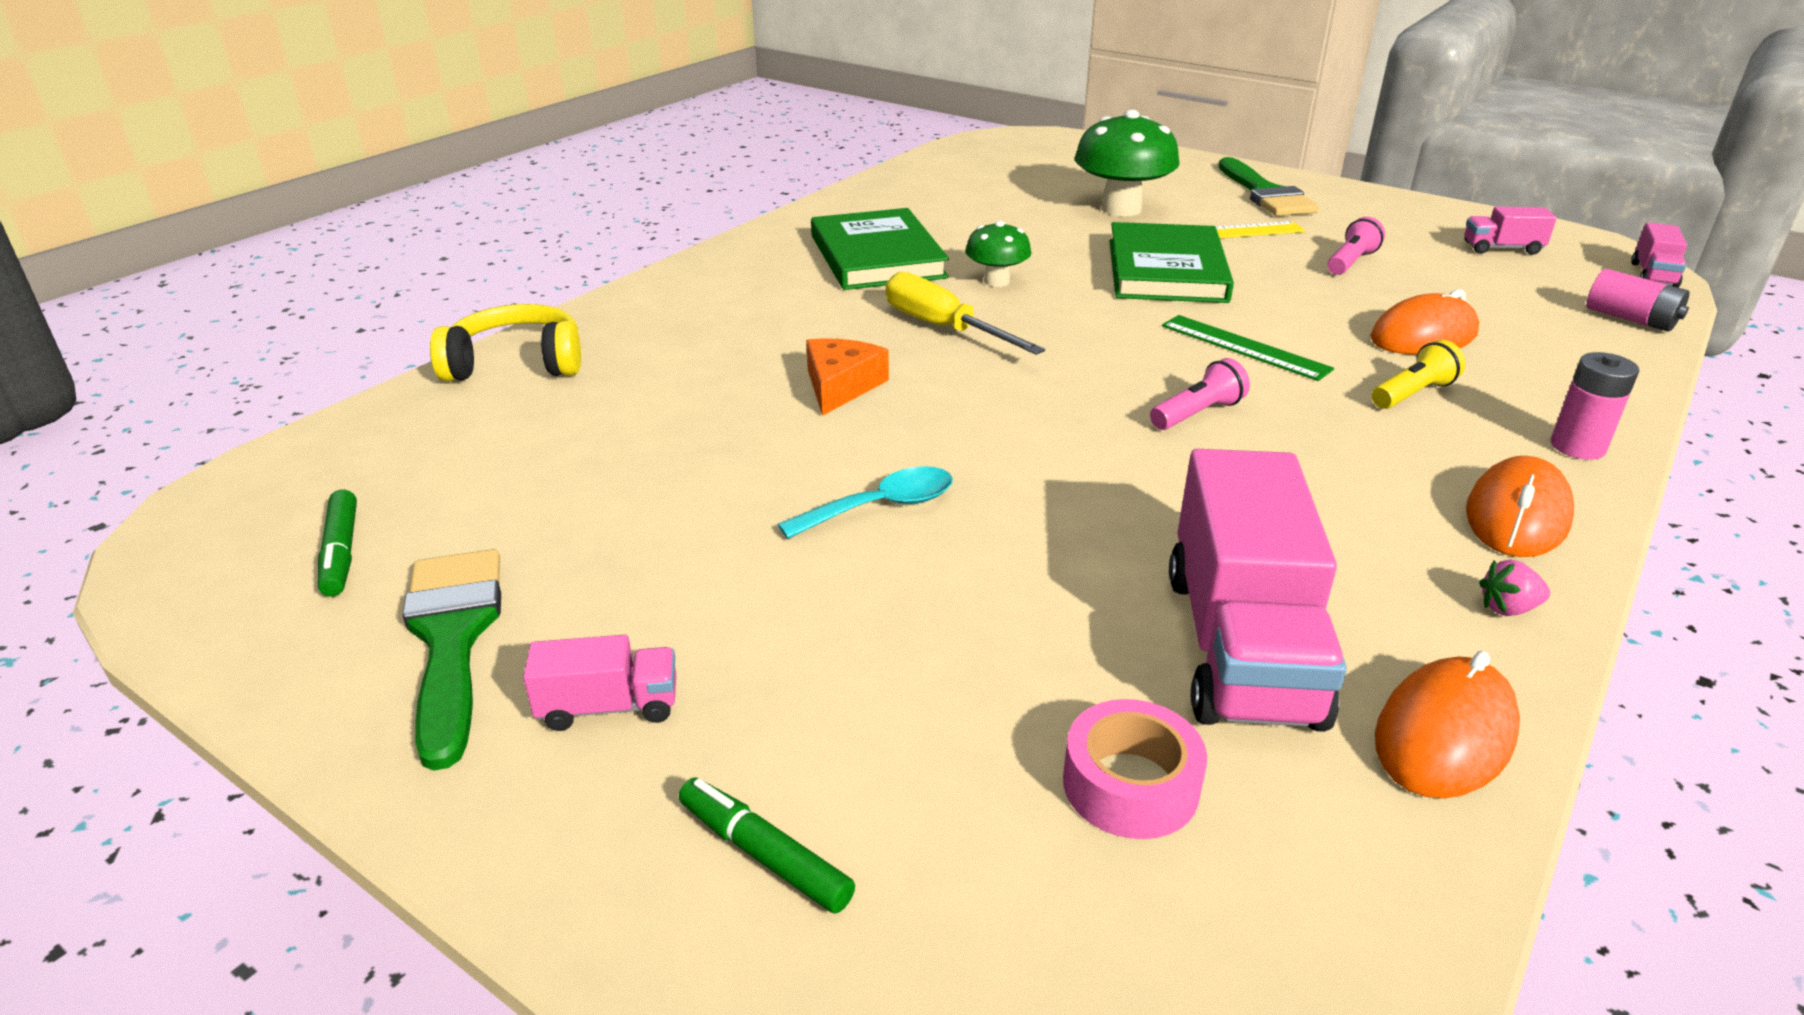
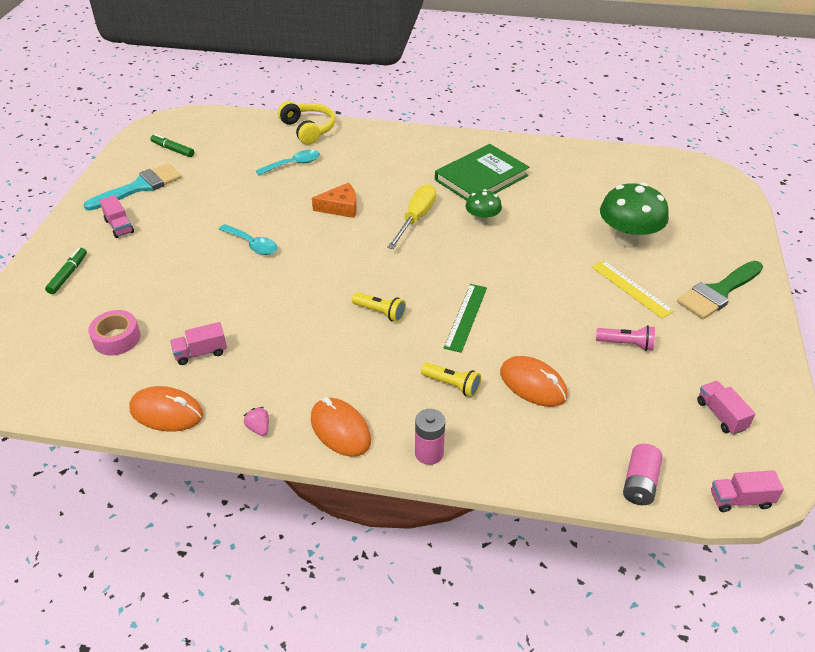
camera: 65 degrees right, 10 degrees up
green marker [318,490,357,596] -> green marker turned 75 degrees clockwise [150,134,194,157]
green brush [403,549,501,771] -> turquoise brush [84,163,182,211]
green book [1110,222,1234,303] -> none
pink flashlight [1150,358,1250,430] -> yellow flashlight [352,292,406,322]
pink truck [1169,449,1347,732] -> pink truck [170,322,227,365], size x0.46
orange mouse [1466,456,1574,557] -> orange mouse turned 45 degrees clockwise [311,397,371,457]
none -> turquoise spoon [256,150,320,175]

